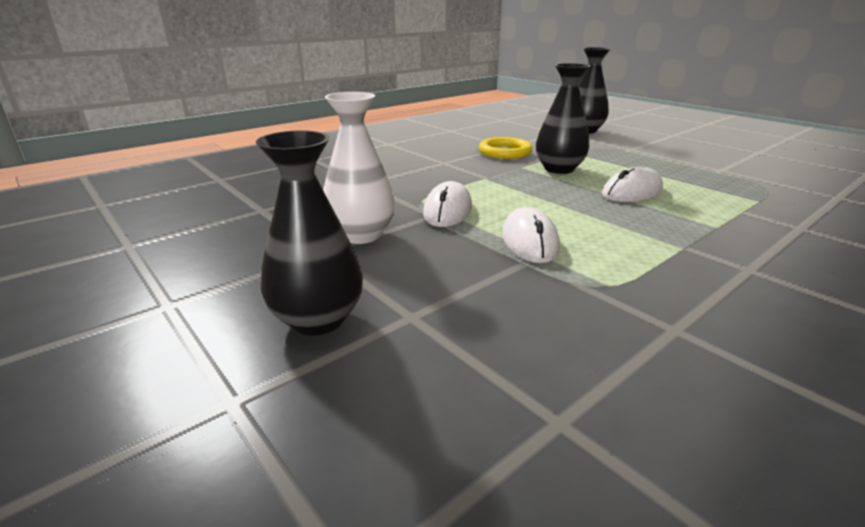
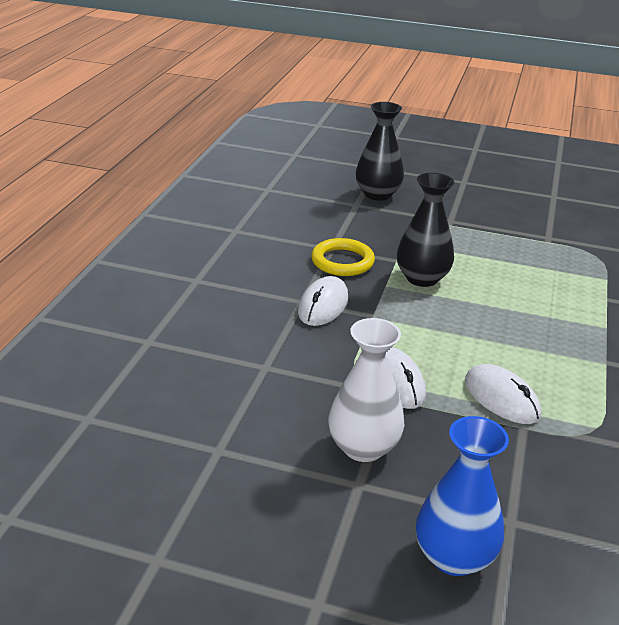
camera: 35 degrees left, 5 degrees up
black vase [256,130,363,336] -> blue vase [416,416,509,576]
white mouse [602,167,663,202] -> white mouse moved to [298,276,348,326]

